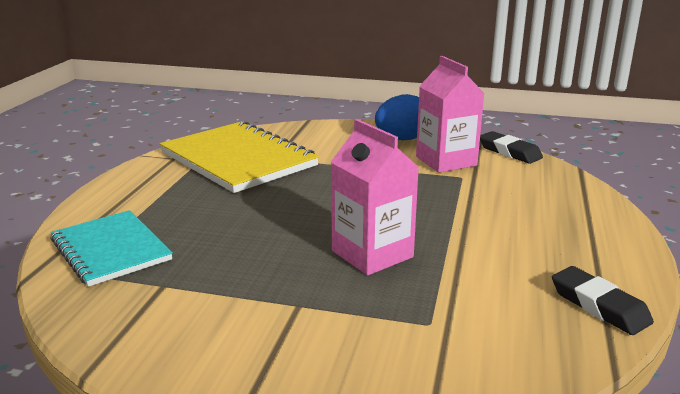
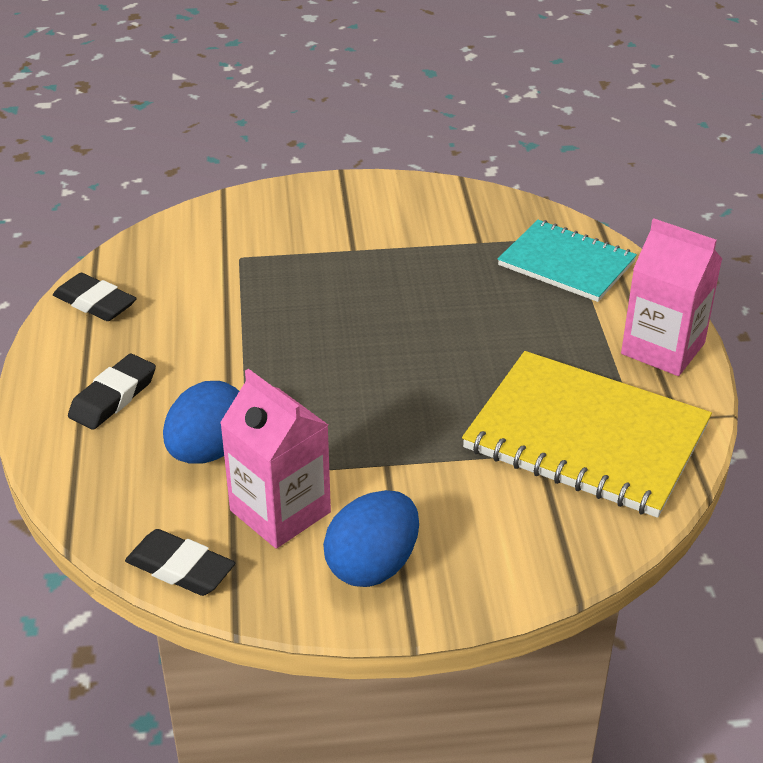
camera: 160 degrees right, 15 degrees up
pink carton [331,119,419,275] -> pink carton moved to [621,219,722,376]
none -> black eraser [68,354,156,430]
none -> blue egg [163,381,239,464]

